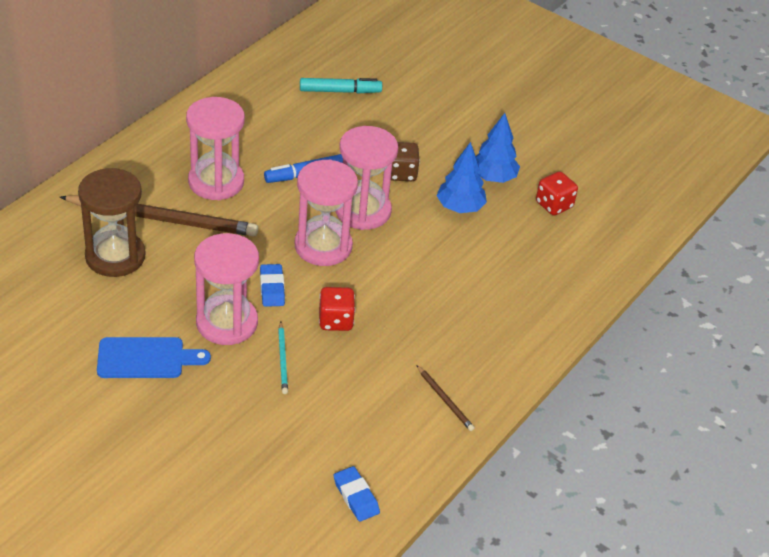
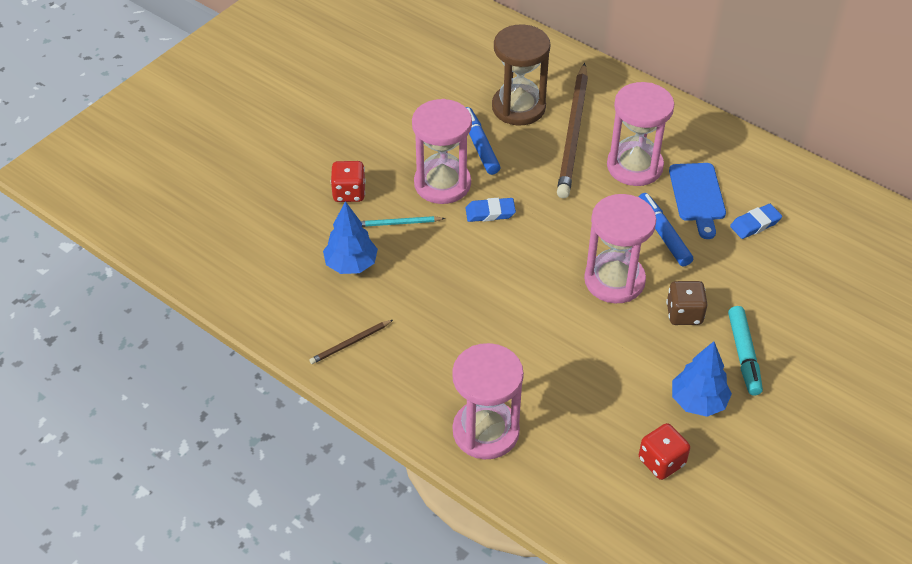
camera: 95 degrees right, 5 degrees up
blue cutting board [97,337,211,378] -> blue cutting board moved to [669,163,726,239]
pink hourglass [295,160,358,266] -> pink hourglass moved to [452,343,524,459]
turquoise marker [300,78,382,93] -> turquoise marker moved to [728,306,763,396]
red dice [319,287,355,331] -> red dice moved to [331,161,366,202]
blue eraser [333,466,380,522] -> blue eraser moved to [730,204,782,239]
blue tree [436,142,487,213] -> blue tree moved to [323,201,378,274]
none -> blue marker [466,107,500,175]

